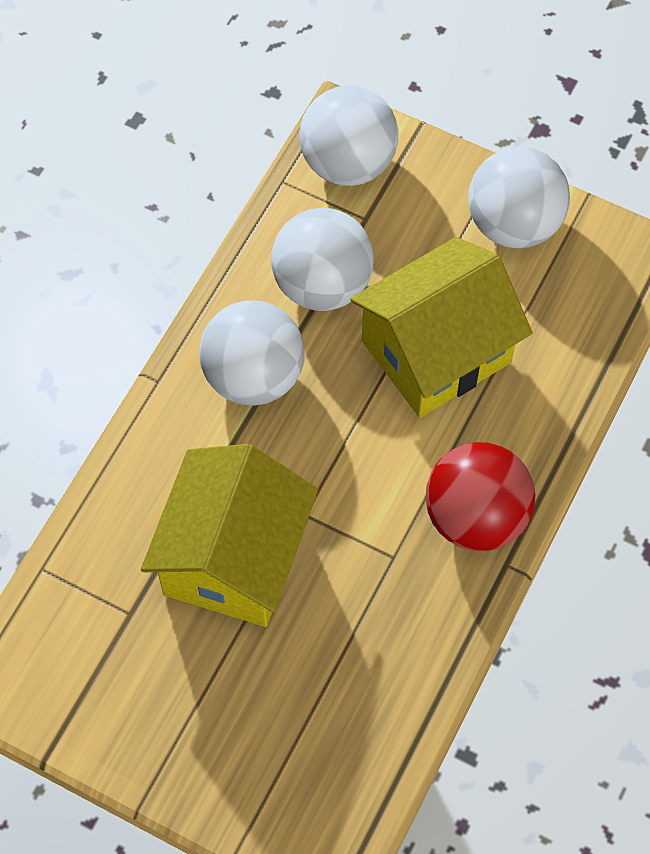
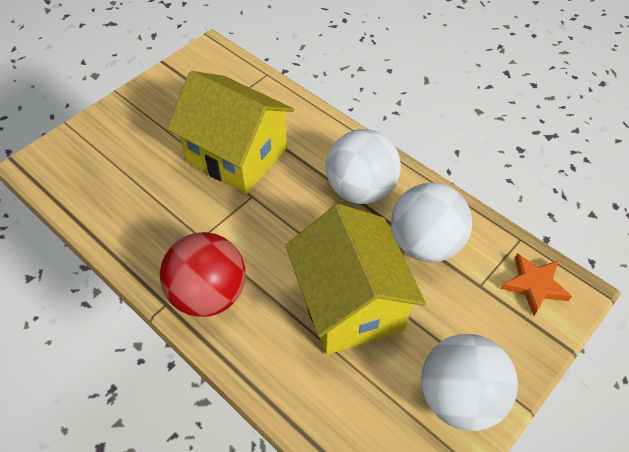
camera: 105 degrees right, 10 degrees down
white ball [299,85,399,186] -> orange star [500,253,572,316]

